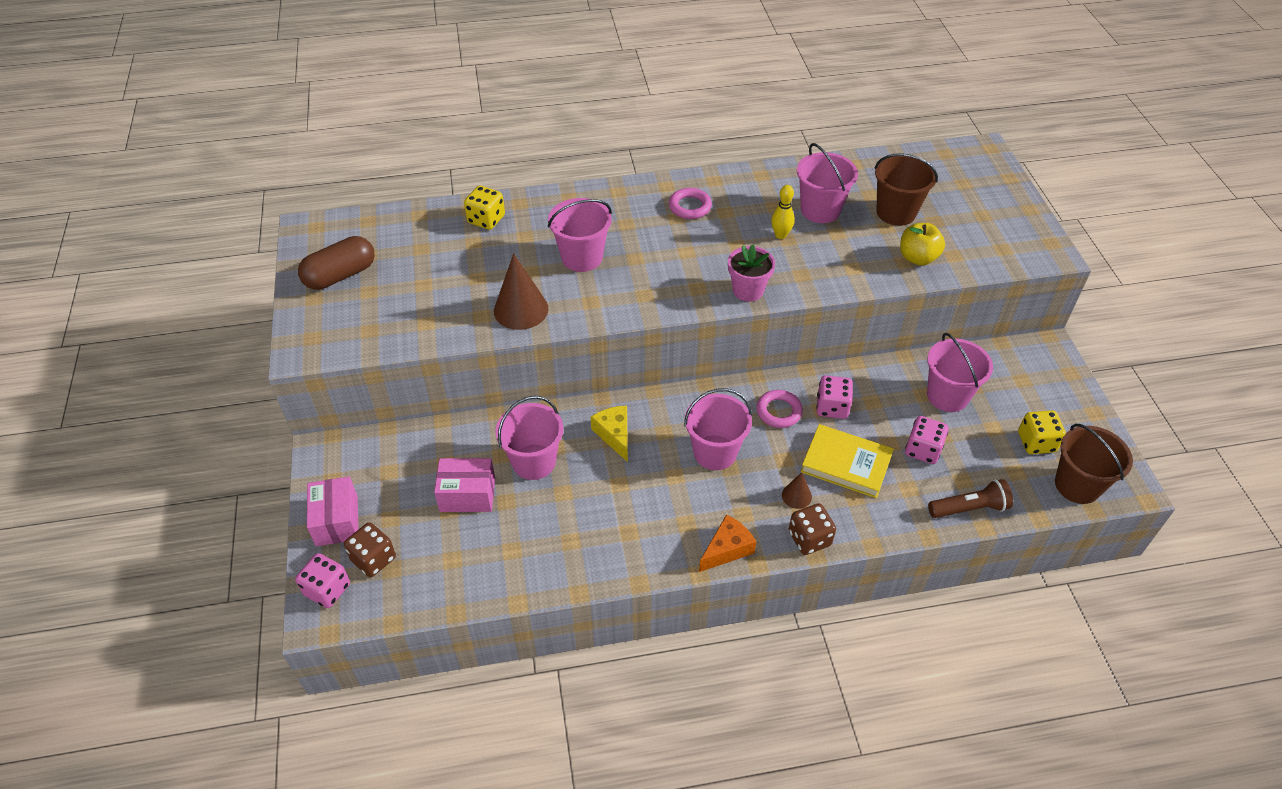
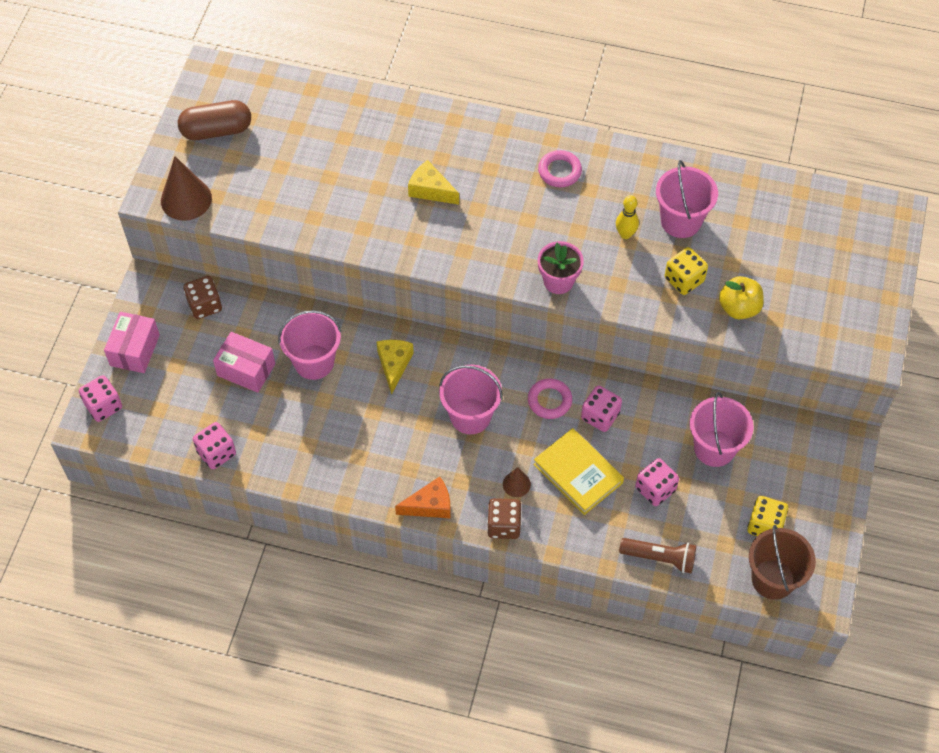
camera: 25 degrees right, 10 degrees up
brown dice [344,522,396,577] -> brown dice moved to [183,276,222,319]
yellow dice [464,185,505,230] -> yellow dice moved to [665,247,708,295]
brown cone [494,253,548,330] -> brown cone moved to [161,156,212,221]
pink bucket [548,198,612,272] -> yellow cheese [408,160,459,205]
brown bucket [874,153,938,226] -> none
none -> pink dice [193,422,236,469]

